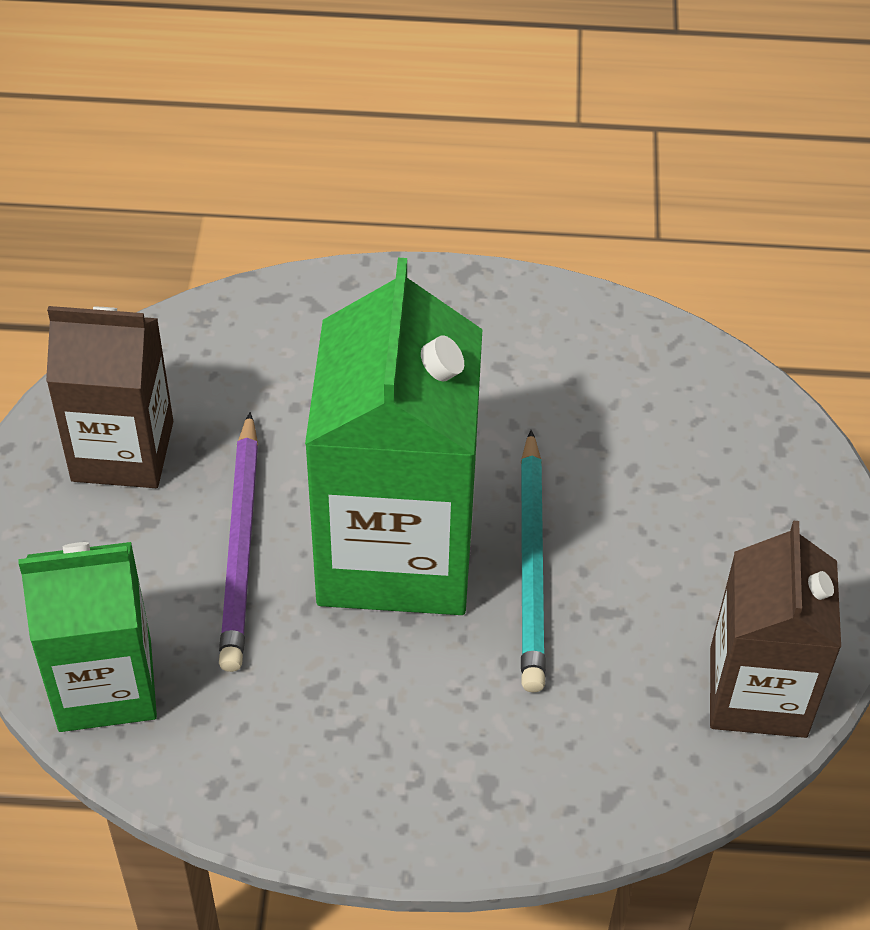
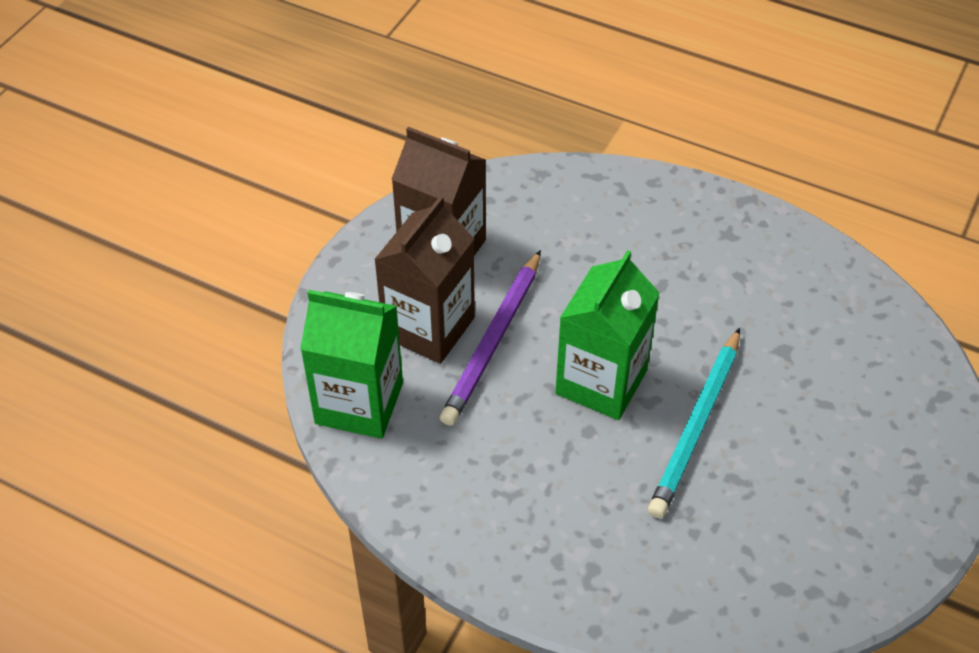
camera: 25 degrees right, 0 degrees up
green carton [305,258,483,615] -> green carton [555,250,660,420], size x0.62
brown carton [710,521,841,738] -> brown carton moved to [374,196,475,364]

